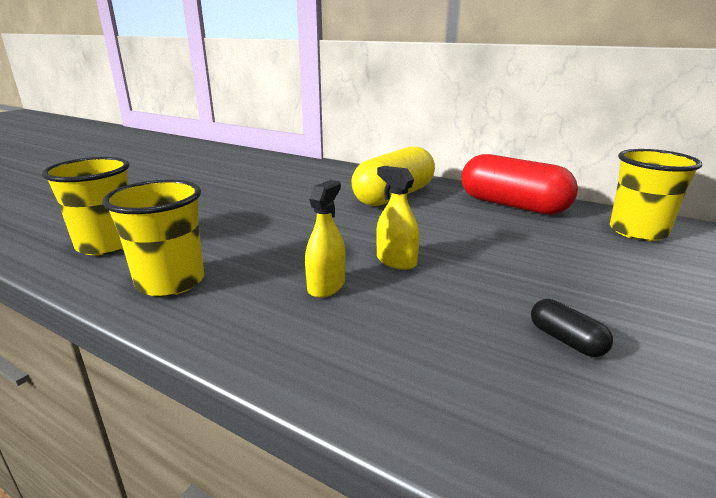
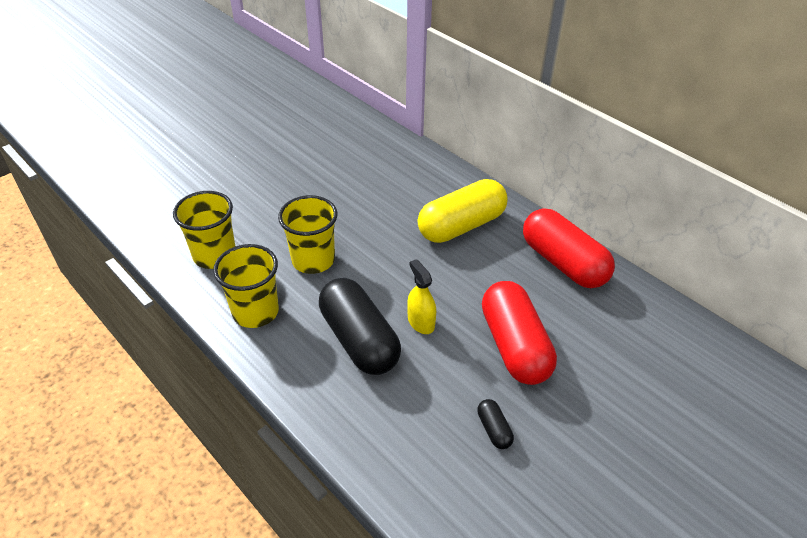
camera: 15 degrees right, 20 degrees up
yellow spray bottle [305,180,345,298] -> black capsule [319,278,401,375]
yellow cup [610,149,702,241] -> yellow cup moved to [278,195,338,274]
none -> red capsule [482,281,557,385]

